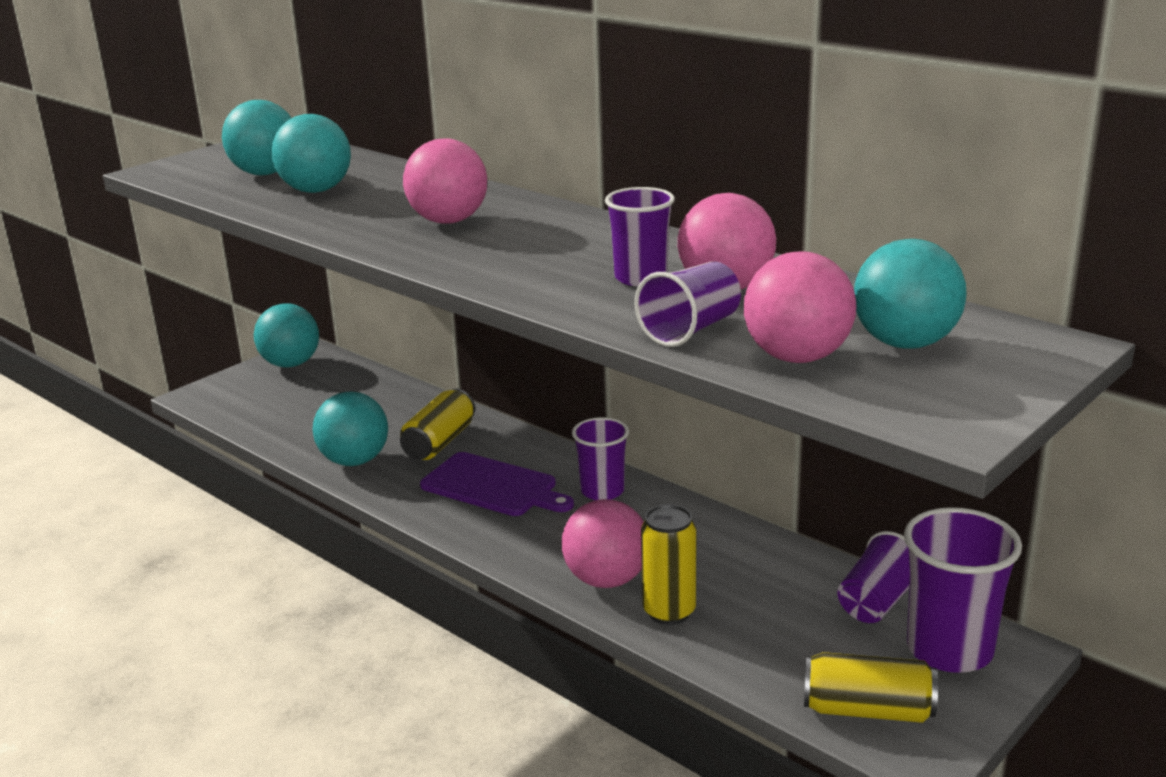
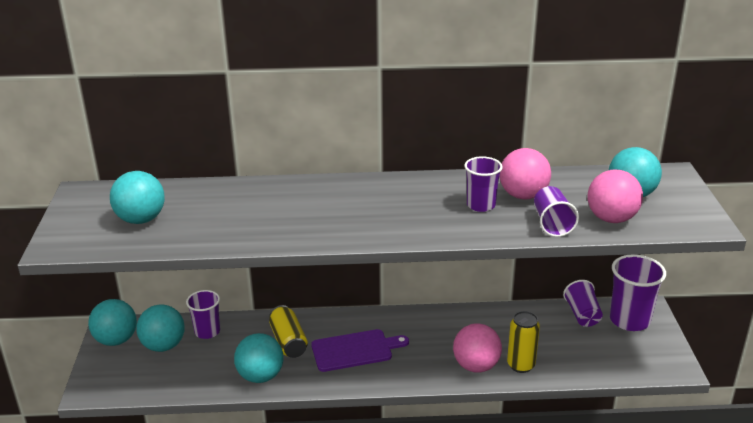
camera: 45 degrees left, 5 degrees up
turquoise ball [271,114,351,193] -> turquoise ball moved to [137,304,185,352]
pink ball [403,138,487,224] -> none
purple cup [572,417,629,500] -> purple cup moved to [186,290,220,339]
yellow can [804,652,938,723] -> none

